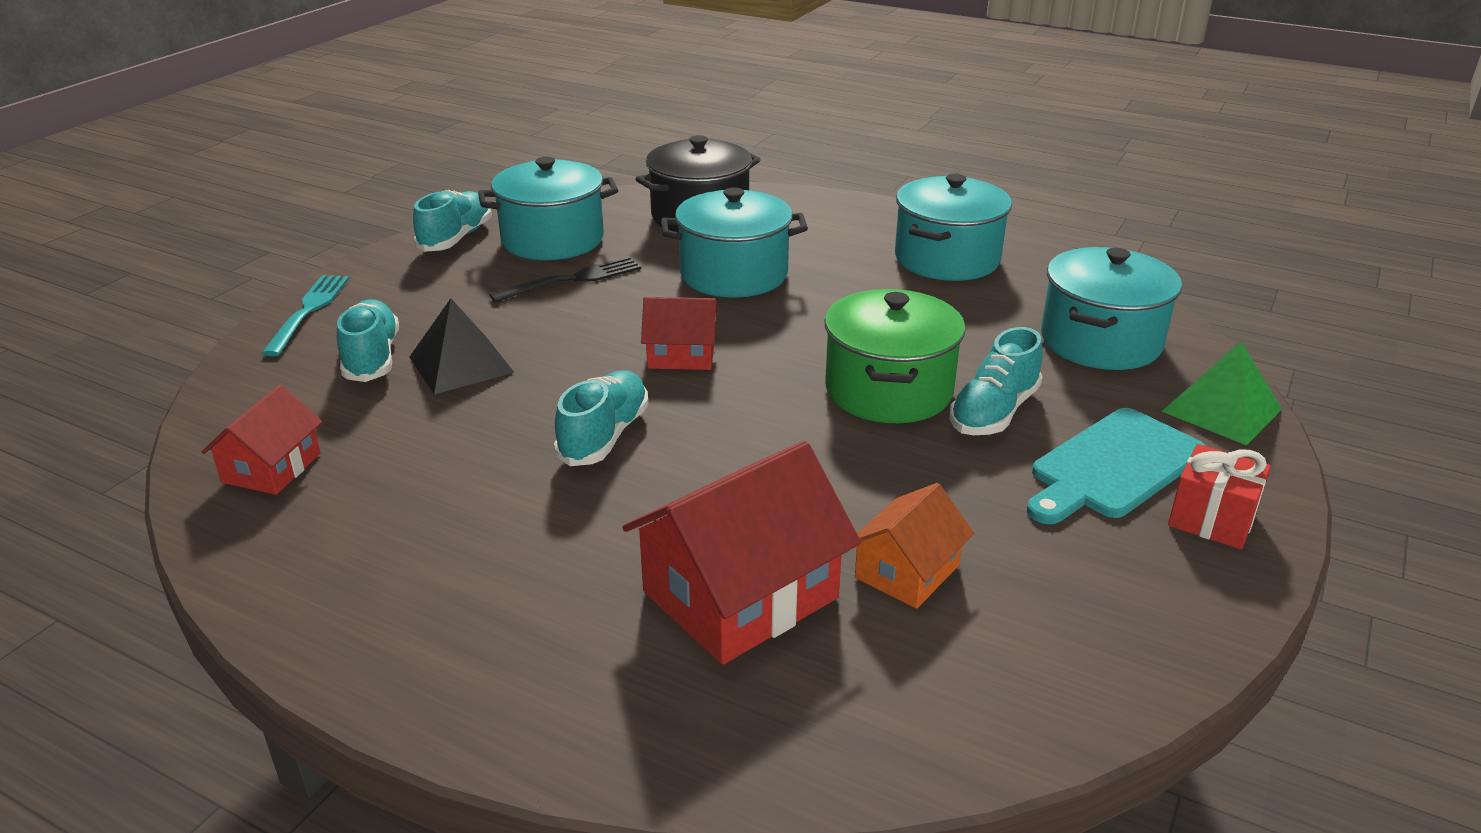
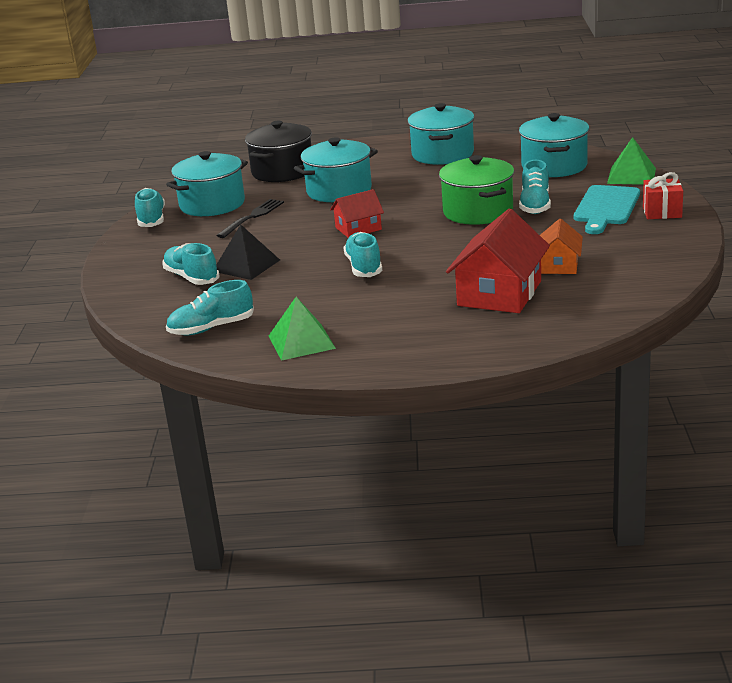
camera: 25 degrees left, 5 degrees down
red house [202,385,323,495] -> turquoise shoe [166,280,254,335]
turquoise fork [262,275,350,356] -> none
none -> green pyramid [269,297,336,361]

